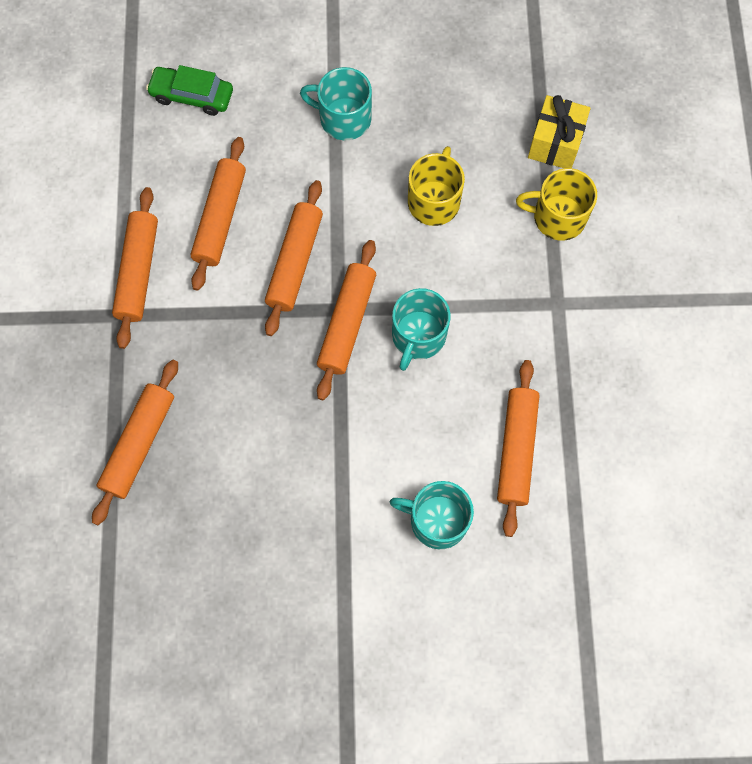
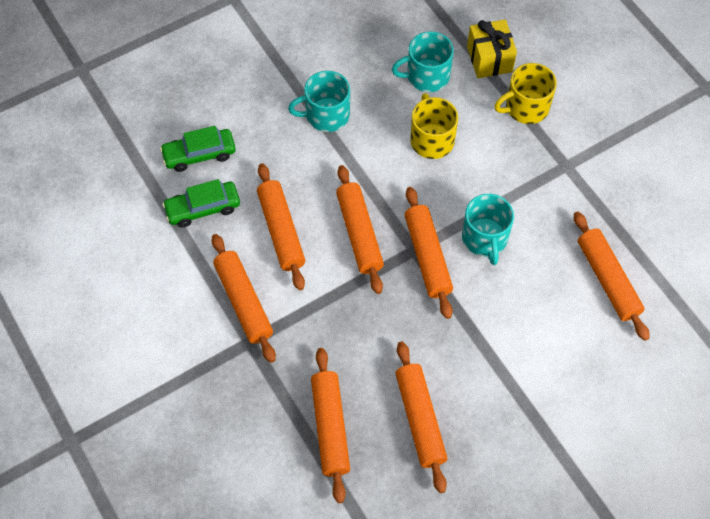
camera: 30 degrees left, 10 degrees down
turquoise mug [390,481,474,549] -> turquoise mug moved to [392,31,454,92]
none -> green car [162,179,240,227]
none -> orange rolling pin [395,341,447,493]

